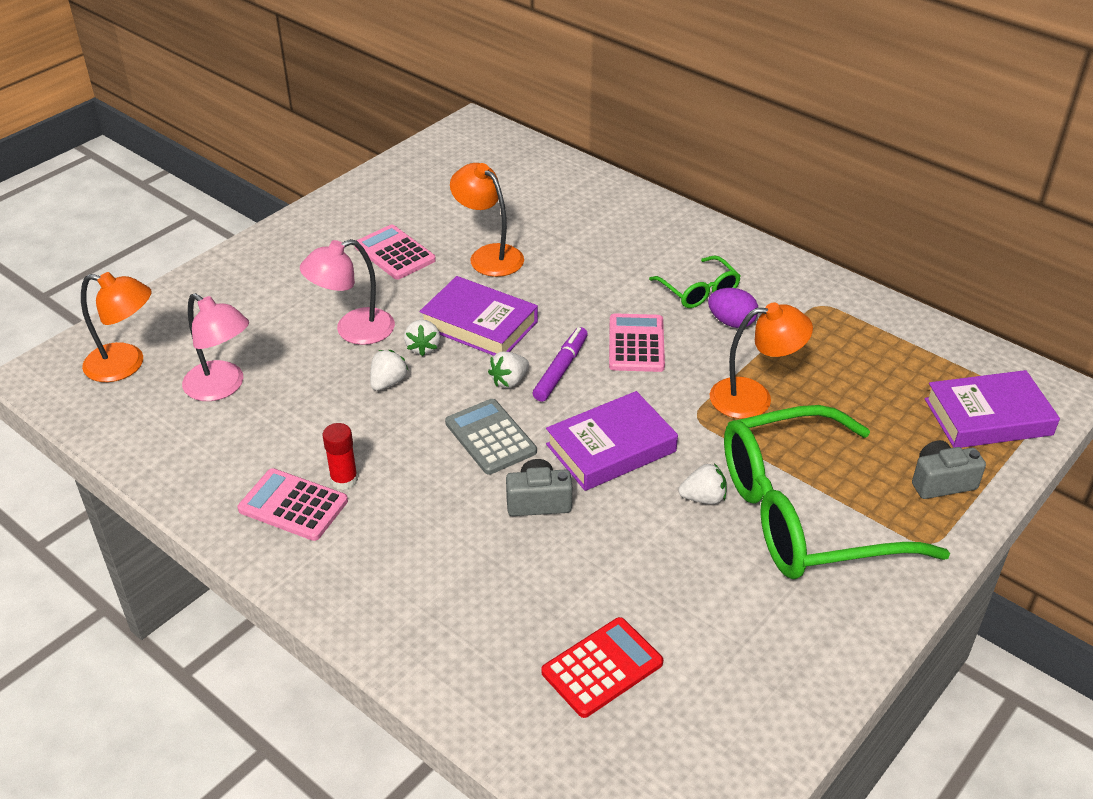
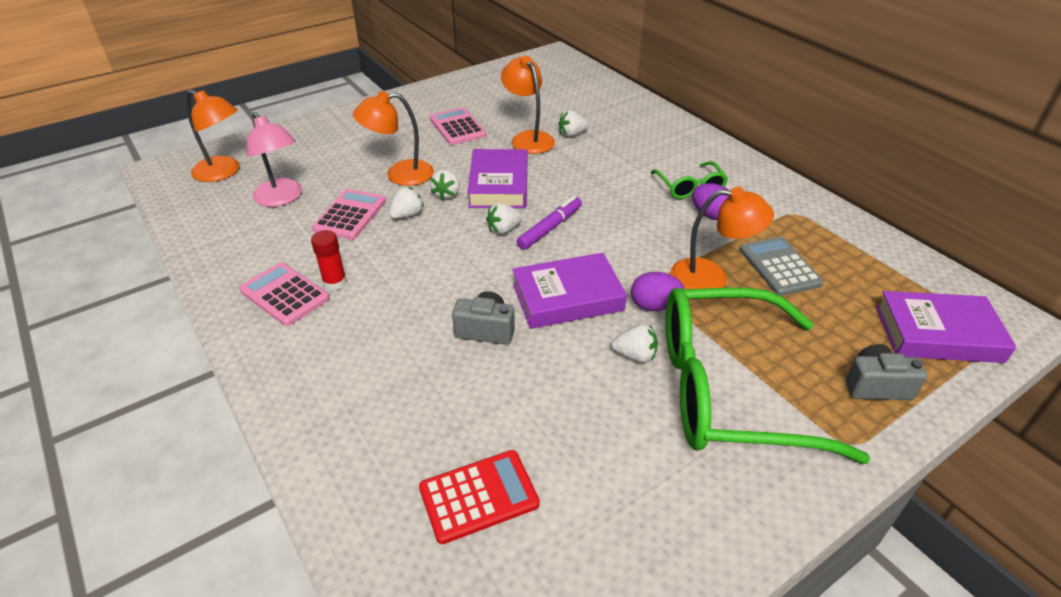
camera: 15 degrees right, 0 degrees up
pink lamp [300,239,395,345] -> orange lamp [353,91,434,186]
purple book [419,276,538,356] -> purple book turned 45 degrees clockwise [467,149,527,208]
grey calculator [445,399,537,475] -> grey calculator moved to [739,236,824,296]
pink calculator [609,313,665,372] -> pink calculator moved to [312,189,386,240]
none -> white strawberry [559,110,589,137]
none -> purple egg [631,272,684,311]

